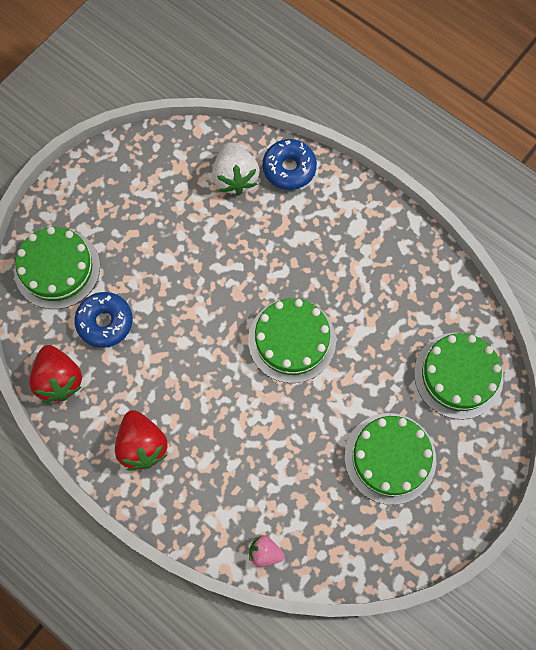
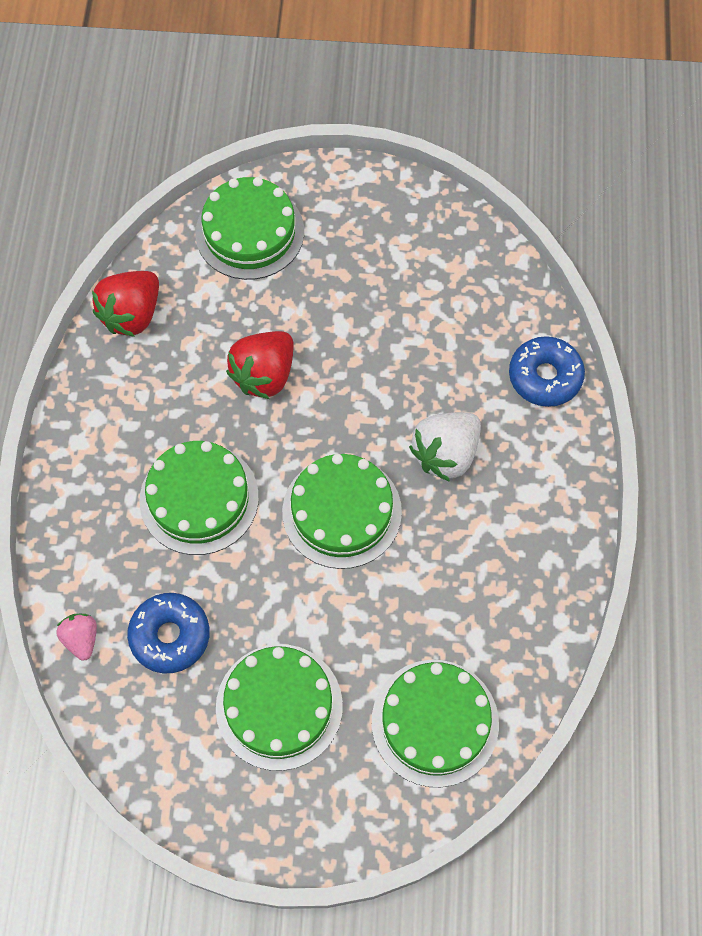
camera: 55 degrees right, 5 degrees down
blue donut [74,292,133,348] -> blue donut moved to [127,593,210,673]
red strawberry [115,410,168,471] -> red strawberry moved to [226,331,293,399]
white strawberry [212,142,260,195] -> white strawberry moved to [409,412,481,482]
none -> green cake [139,441,259,555]

